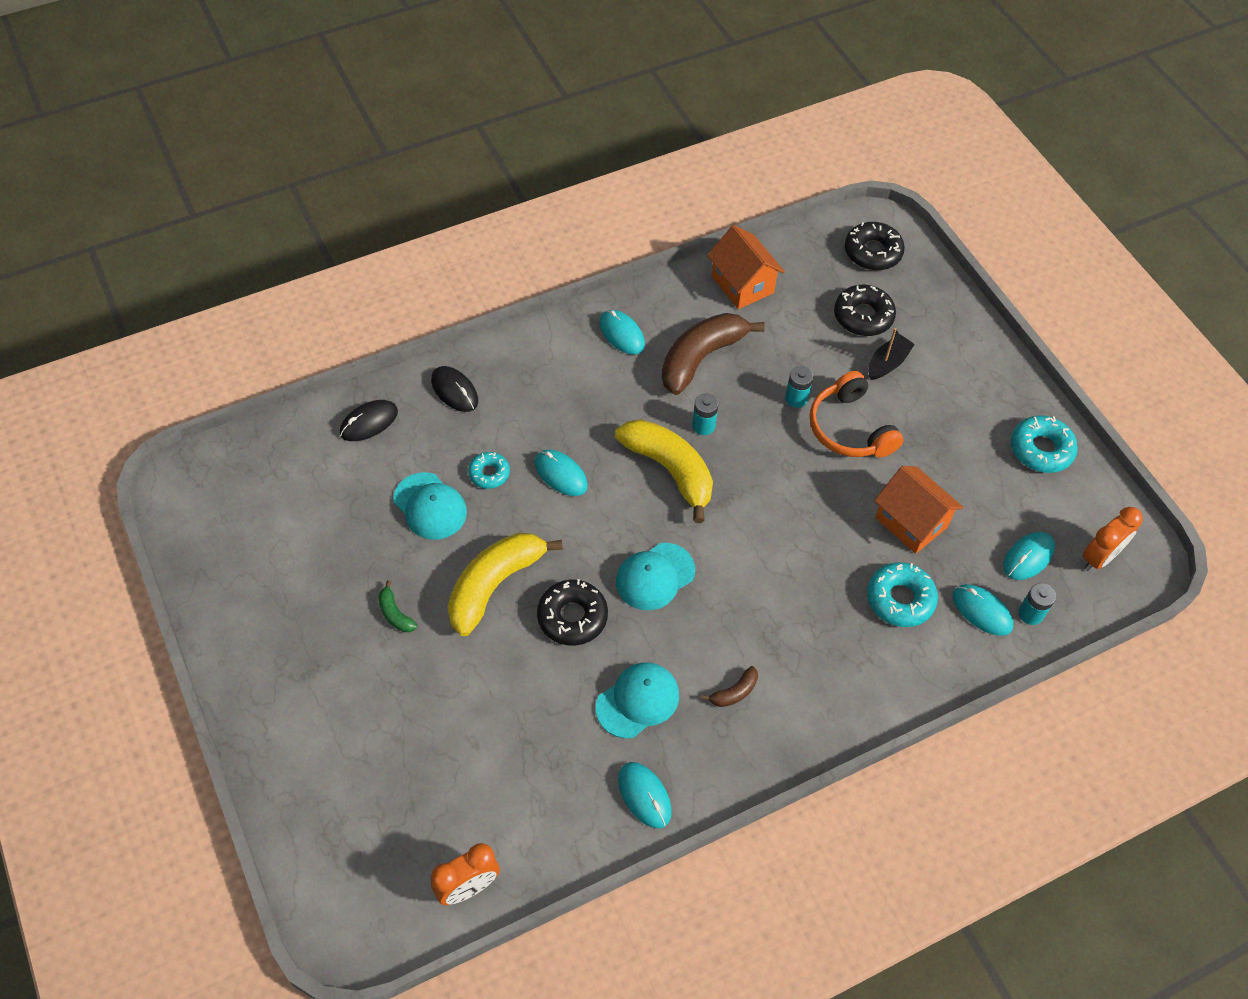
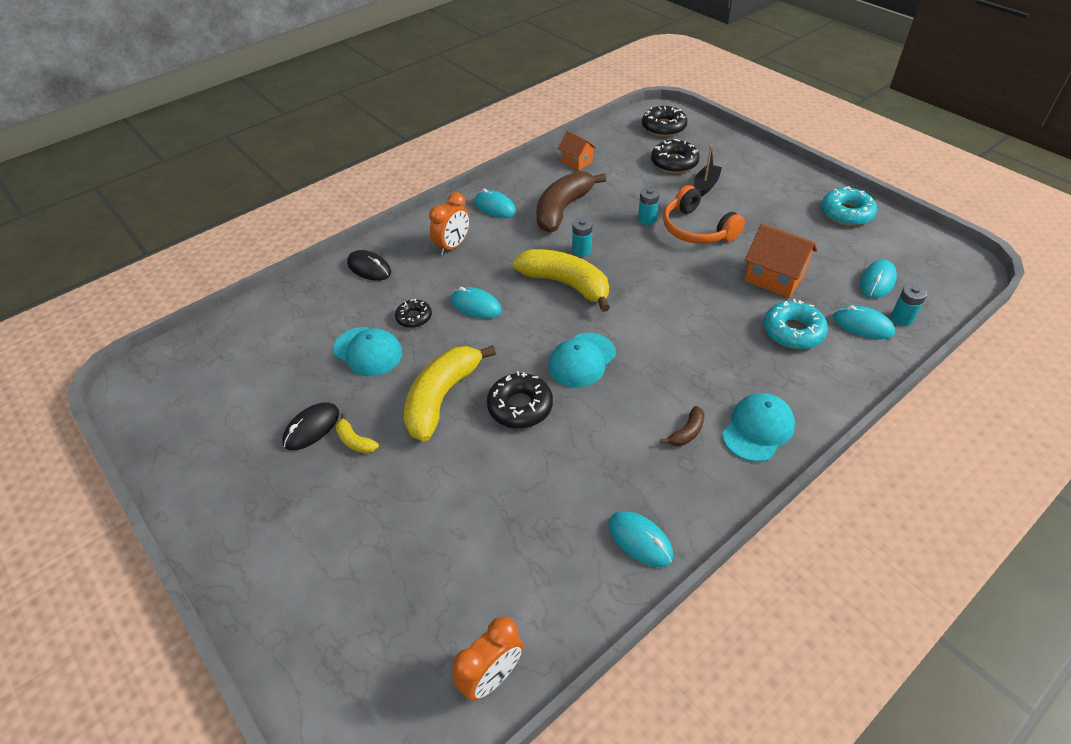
camera: 10 degrees left, 10 degrees down
black mouse [340,400,398,441] -> black mouse moved to [282,402,339,450]
green banana [378,580,417,632] -> yellow banana [336,413,379,453]
turquoise donut [468,452,510,489] -> black donut [395,298,432,328]
turquoise cap [596,662,679,739] -> turquoise cap moved to [722,393,795,462]
orange house [707,225,785,309] -> orange house [558,131,596,171], size x0.62
orange clock [1083,507,1143,571] -> orange clock moved to [429,192,470,255]

